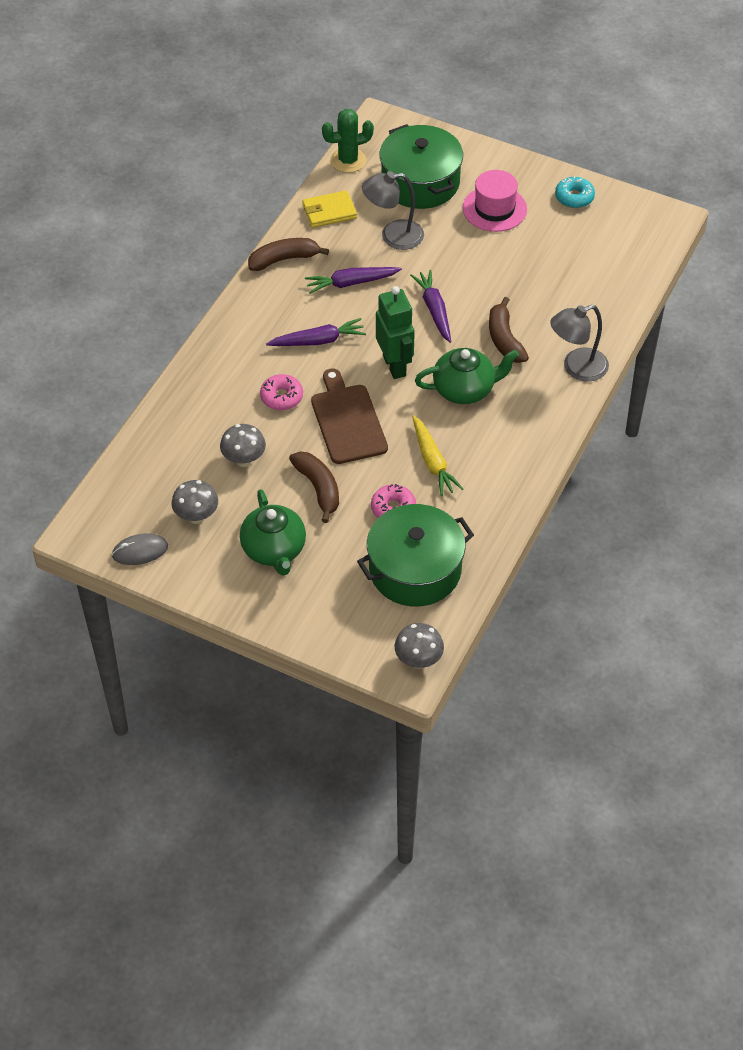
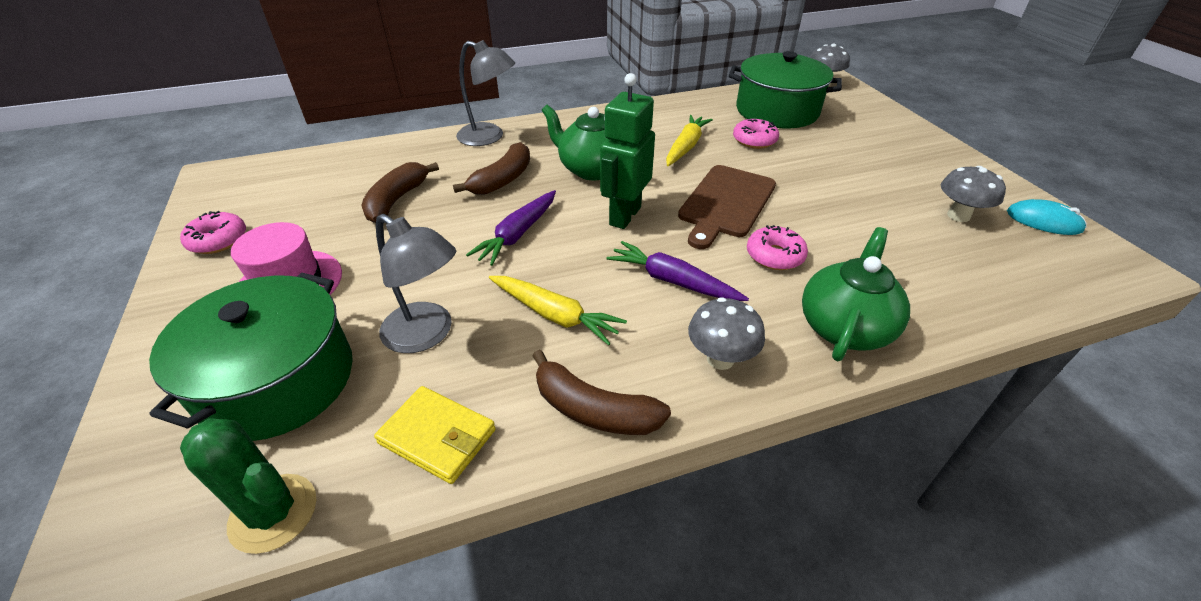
camera: 135 degrees left, 10 degrees down
grey mouse [112,533,168,565] -> turquoise mouse [1007,199,1087,235]
grey mushroom [220,424,266,467] -> grey mushroom moved to [688,297,765,370]
green teapot [240,489,306,575] -> green teapot moved to [802,227,910,361]
brown banana [289,451,339,523] -> brown banana moved to [361,162,439,223]
purple carrot [305,267,402,294] -> yellow carrot [489,276,627,346]
turquoise donut [555,176,595,208] -> pink donut [180,211,246,254]

